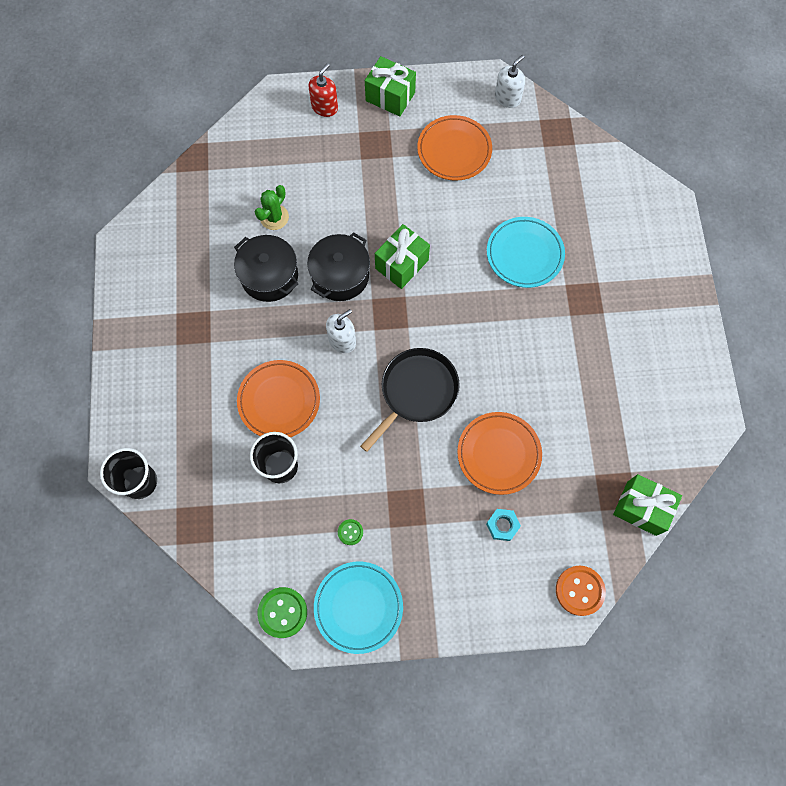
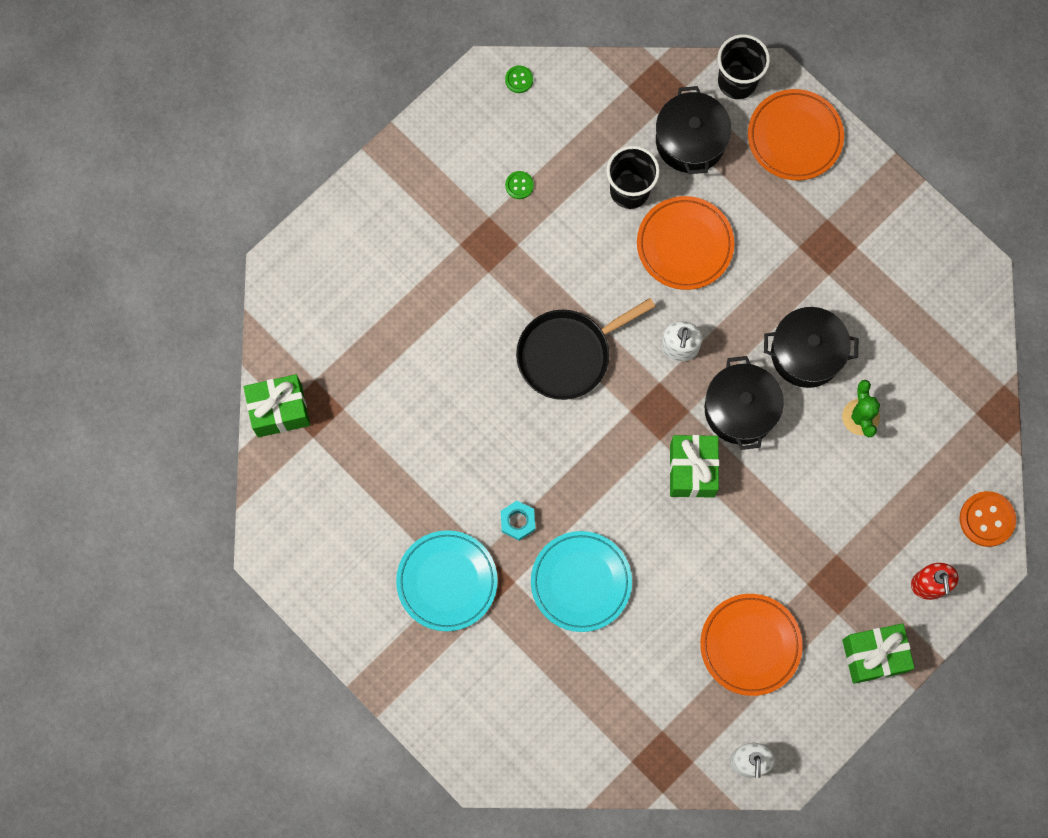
camera: 140 degrees right, 5 degrees up
green button [257,587,307,638] -> green button [505,65,533,93], size x0.54
turquoise plate [314,562,403,654] -> turquoise plate moved to [396,530,498,631]
black pan [360,348,460,452] -> black pan turned 60 degrees clockwise [516,298,656,400]
orange plate [457,412,542,495] -> orange plate moved to [748,89,844,180]
turquoise nut [486,509,521,541] -> turquoise nut moved to [501,501,535,541]
orange button [556,566,606,616] -> orange button moved to [960,491,1016,547]
none -> black pot [656,86,731,174]

